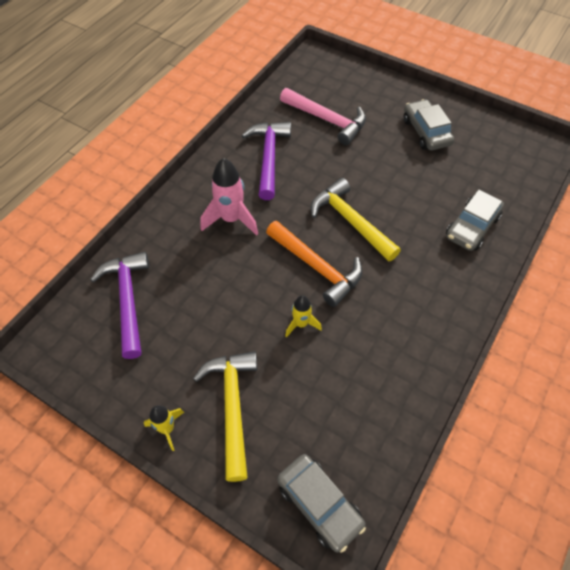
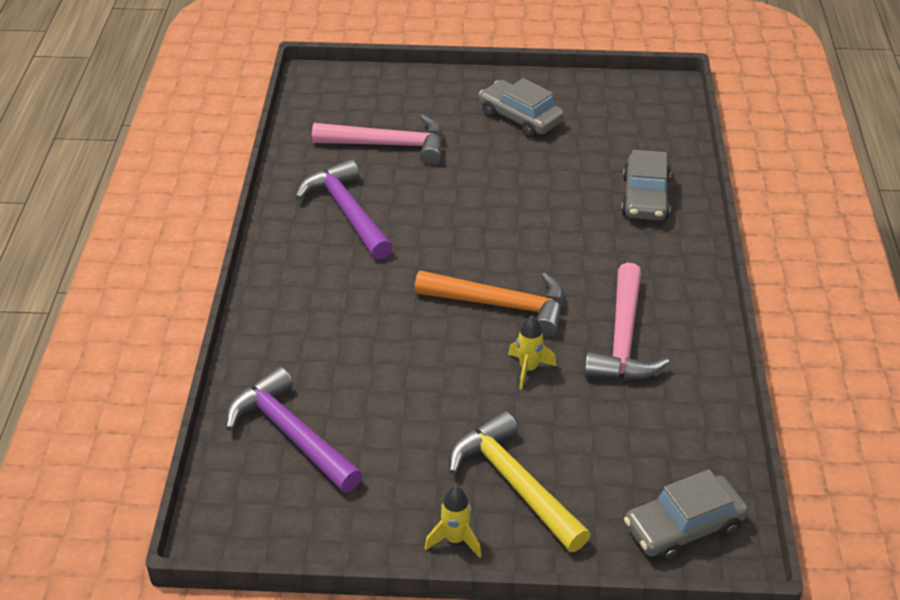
camera: 30 degrees left, 15 degrees down
pink rocket [200,158,258,236] -> none
grey car [277,454,366,553] -> grey car turned 135 degrees clockwise [624,469,748,561]
yellow hammer [311,178,401,261] -> none
none -> pink hammer [584,263,670,380]

